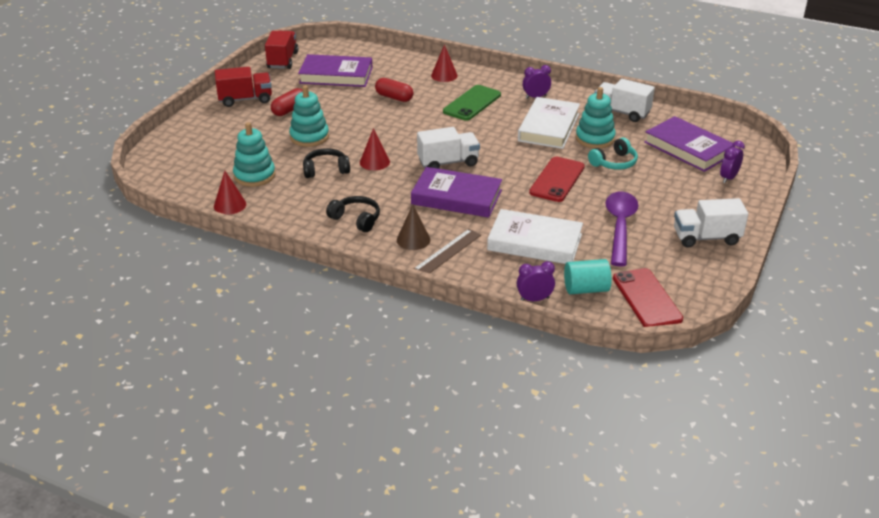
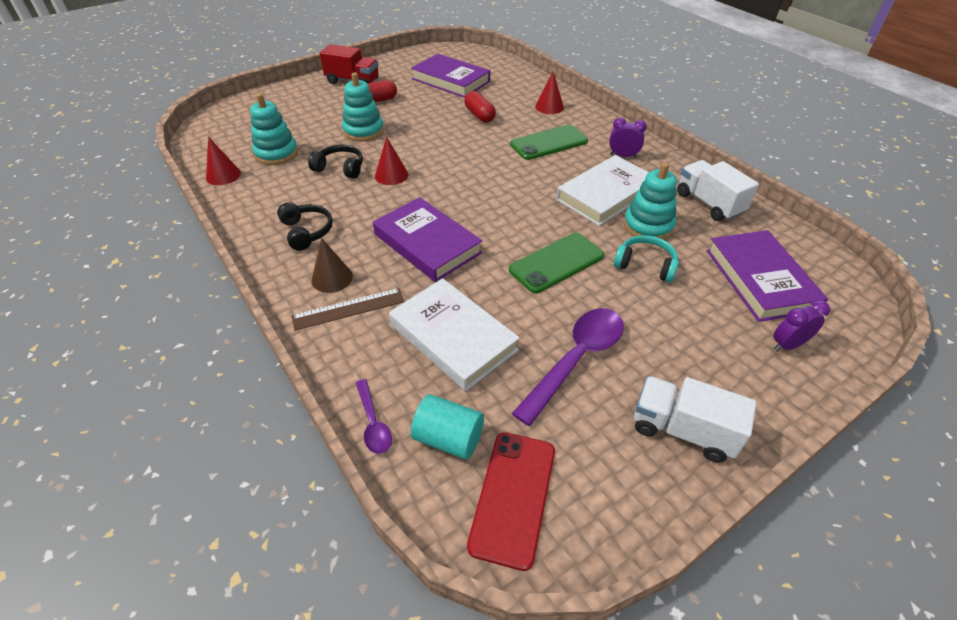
camera: 30 degrees right, 10 degrees up
red truck [265,31,298,69] -> none
white truck [417,127,480,169] -> none
purple clock [517,261,555,301] -> purple spoon [356,379,392,454]
red phone [529,157,585,202] -> green phone [509,233,604,293]
turquoise headphones [588,137,638,170] -> turquoise headphones turned 150 degrees counterclockwise [614,235,679,283]

